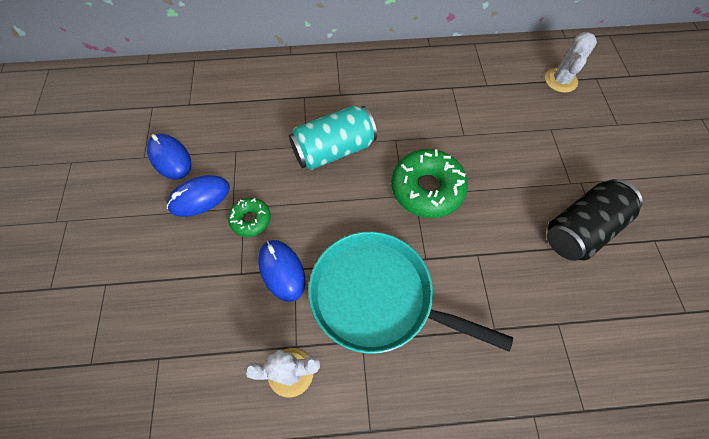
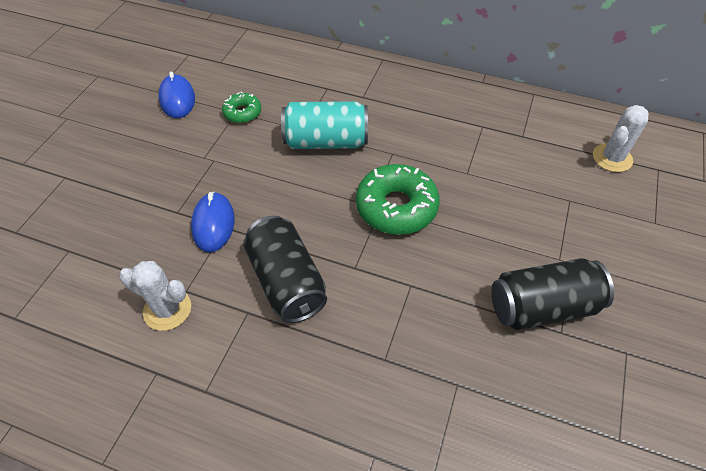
camera: 25 degrees right, 10 degrees down
blue mouse [167,175,230,217] -> none
green donut [228,198,271,237] -> green donut moved to [222,92,261,123]
turquoise pan [309,232,513,354] -> black can [243,216,327,323]

